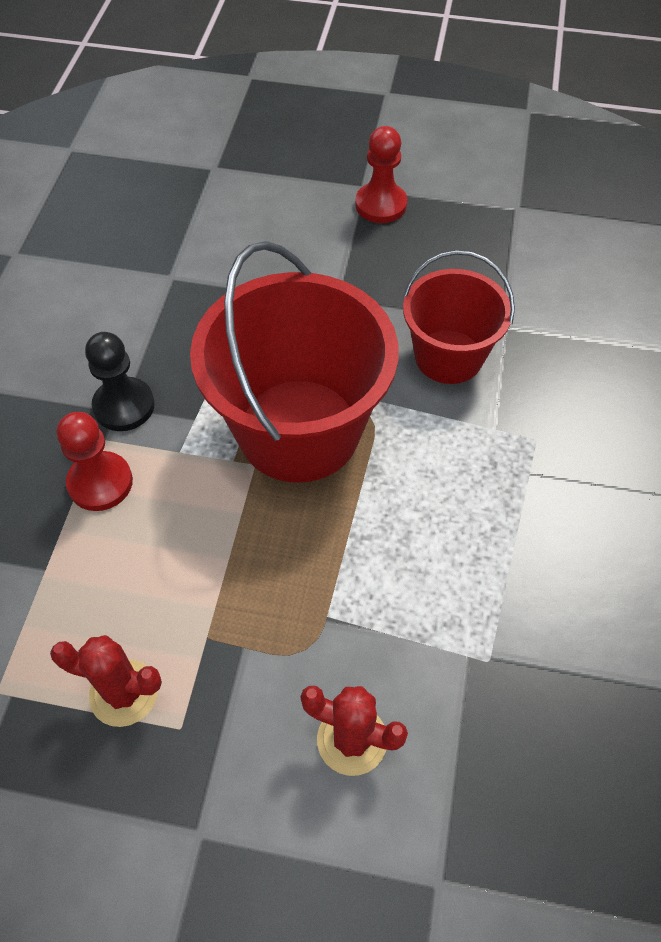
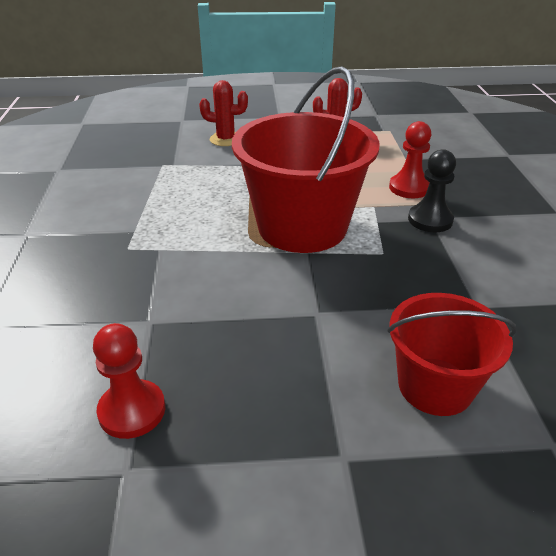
camera: 165 degrees right, 20 degrees down
red pawn [355,126,407,223] -> red pawn moved to [93,323,165,439]
red bucket [403,250,515,384] -> red bucket moved to [387,293,517,416]

